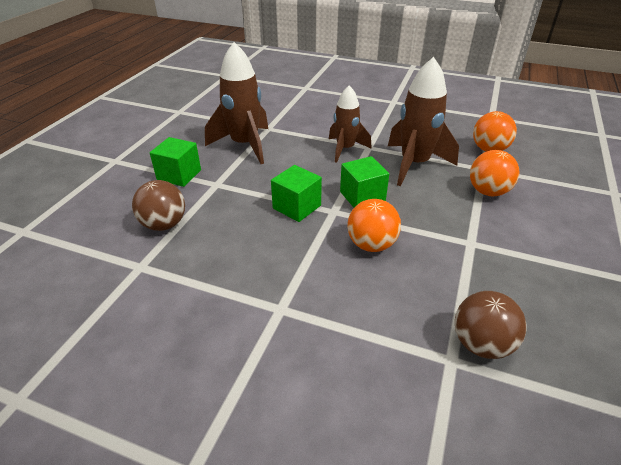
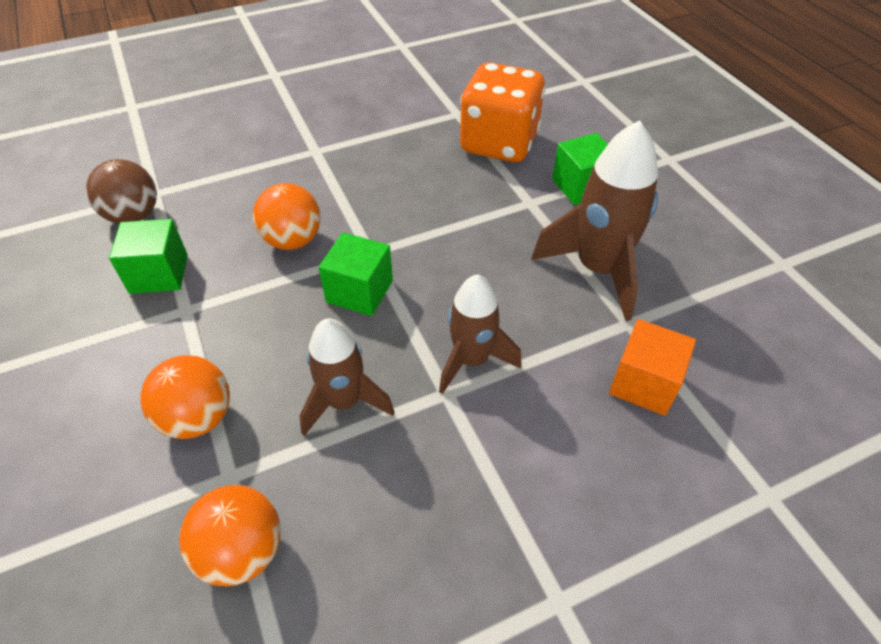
camera: 135 degrees right, 10 degrees up
brown ball [132,180,185,231] -> orange dice [460,62,545,162]
green cube [271,165,322,222] -> green cube moved to [109,219,188,294]
brown rocket [388,57,459,186] -> brown rocket [300,318,395,436], size x0.65
none -> orange cube [609,319,696,416]

